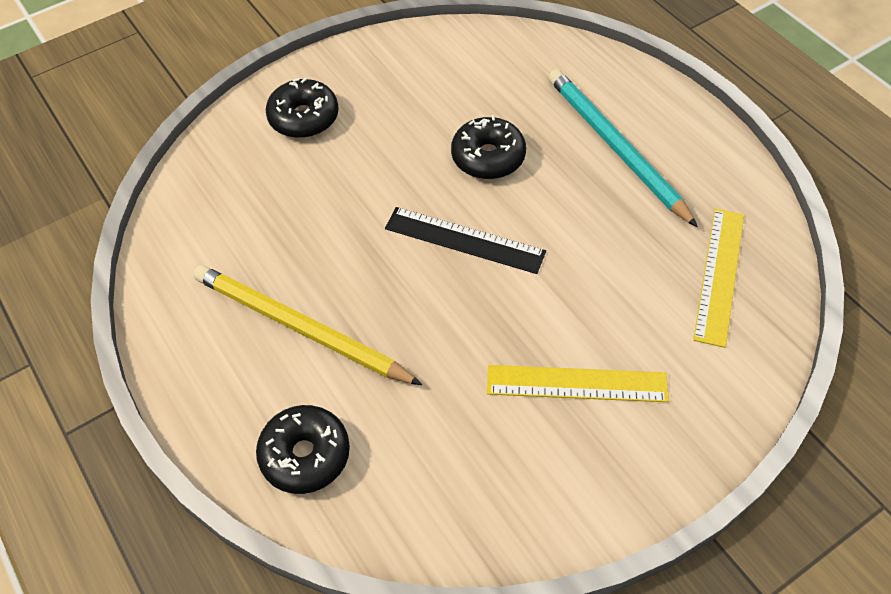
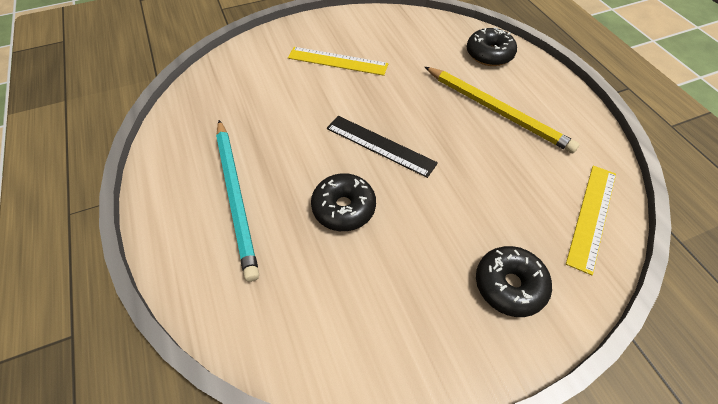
camera: 170 degrees left, 0 degrees up
yellow ruler [693,208,744,348] -> yellow ruler moved to [566,166,616,275]

